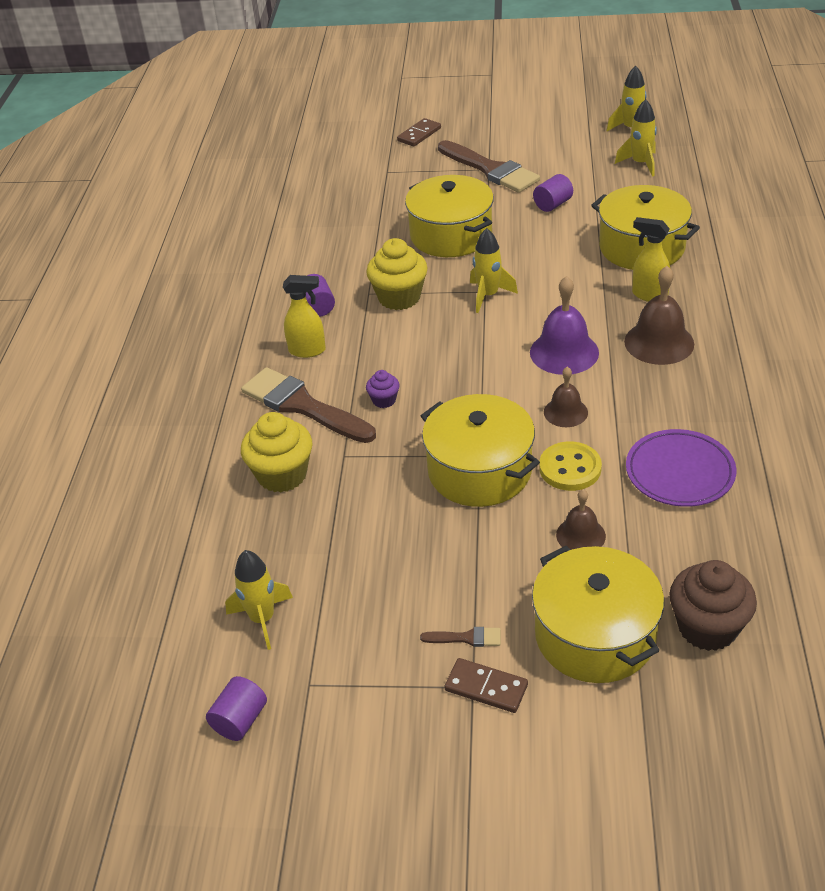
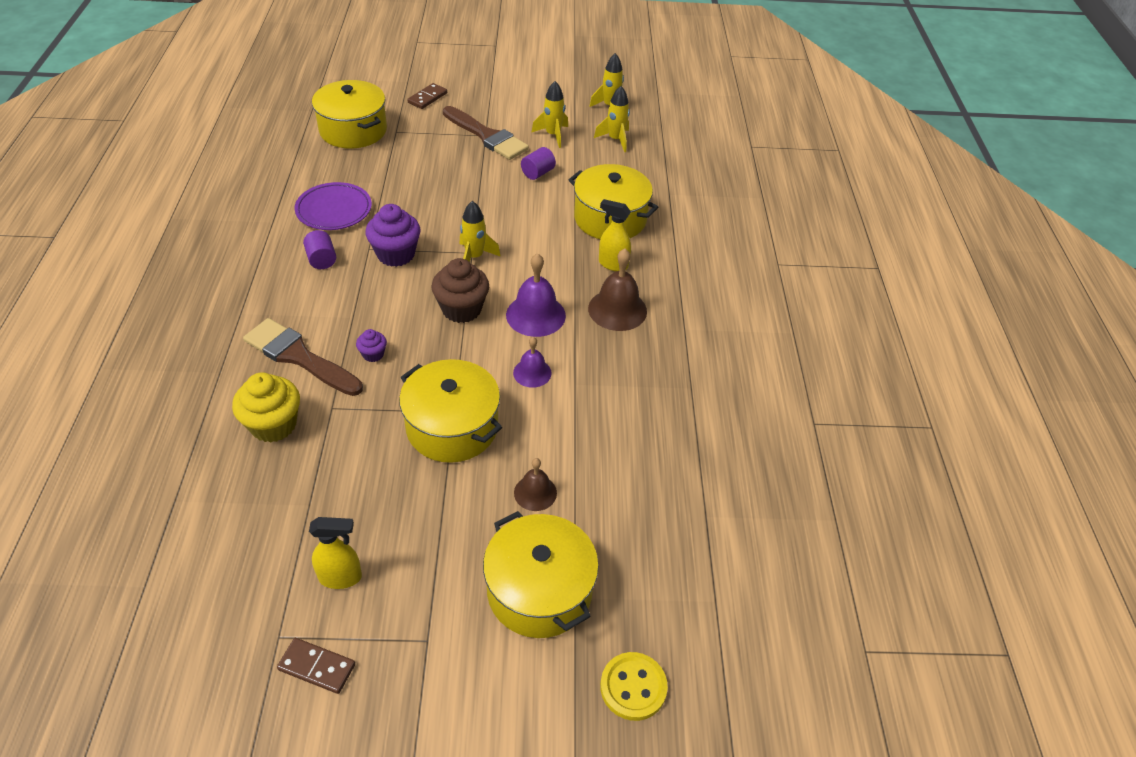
camera: 10 degrees left, 5 degrees up
purple cylinder [206,676,267,741] -> none
yellow rocket [225,550,293,650] -> yellow rocket moved to [531,81,568,148]
yellow spray bottle [283,275,326,358] -> yellow spray bottle moved to [309,517,362,589]
yellow cupcake [366,238,428,310] -> purple cupcake [365,204,421,267]
yellow pot [405,175,494,257] -> yellow pot moved to [312,80,387,149]
brown brush [420,627,501,647] -> none
brown domino [445,658,528,713] -> brown domino moved to [277,638,355,694]
yellow button [539,441,602,491] -> yellow button moved to [600,652,668,721]
brown bell [544,367,588,427] -> purple bell [513,337,552,388]
purple plate [626,429,736,507] -> purple plate moved to [295,182,372,230]
brown cupcake [669,560,757,651] -> brown cupcake moved to [431,258,489,323]

